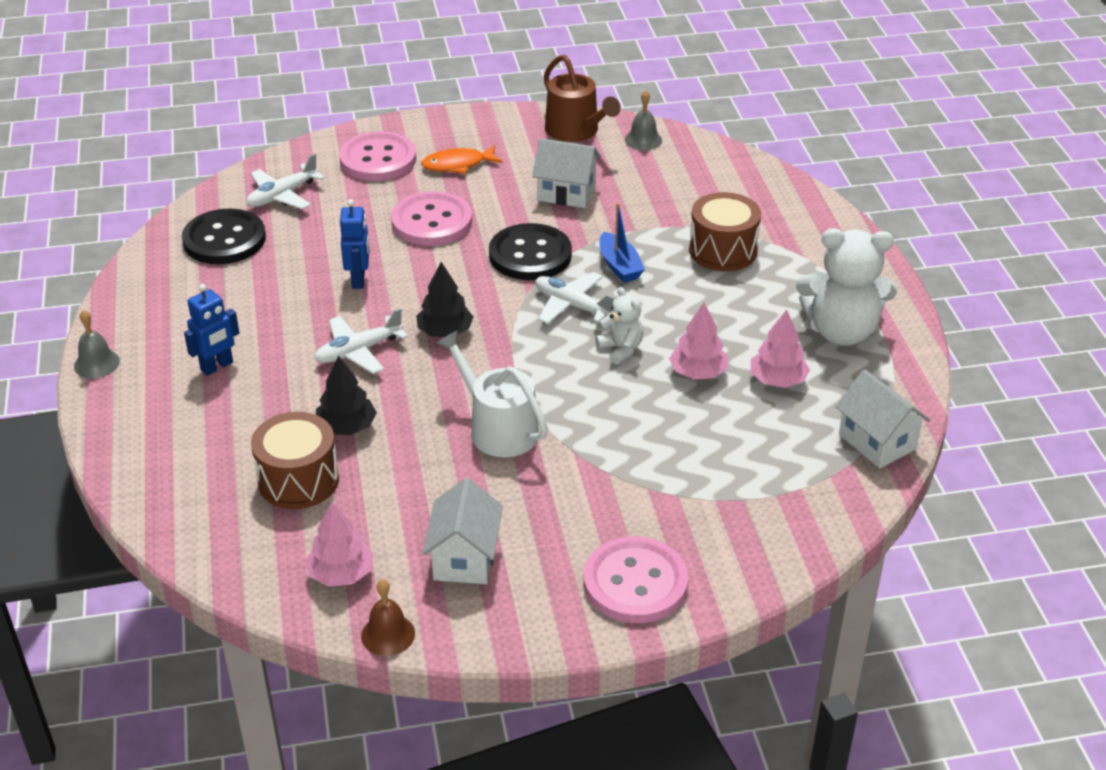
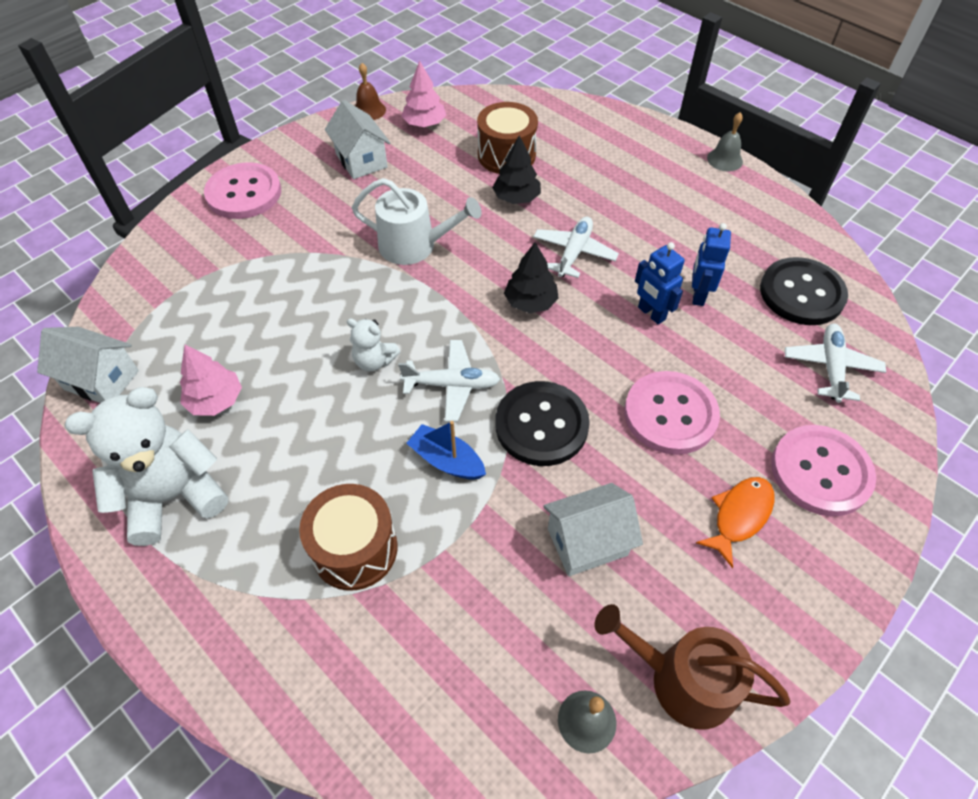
camera: 145 degrees right, 15 degrees up
blue robot [184,284,239,376] -> blue robot moved to [692,223,731,306]
pink tree [669,303,728,379] -> none

